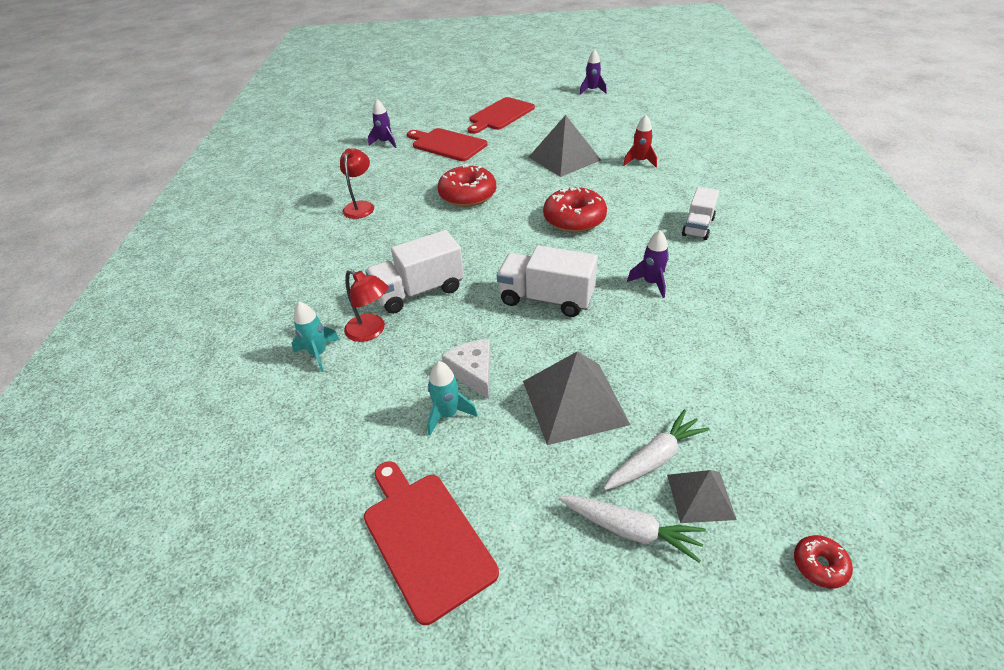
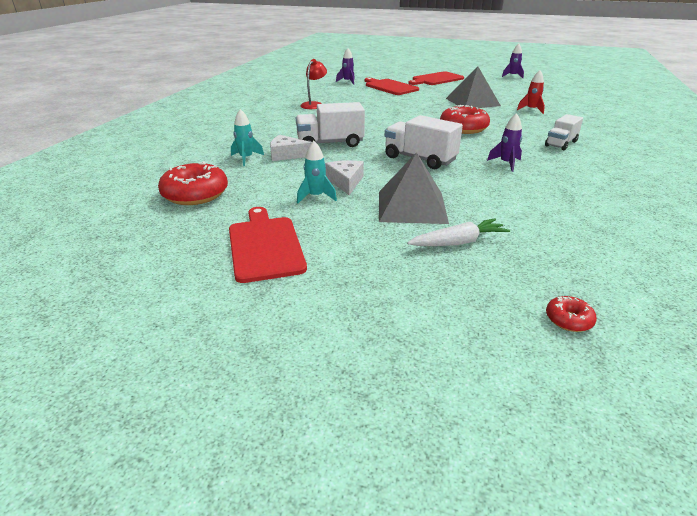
camera: 15 degrees right, 10 degrees down
red lamp [344,269,389,342] -> white cheese [270,135,312,161]
red donut [438,164,496,207] -> red donut moved to [158,161,228,205]
white carrot [559,496,706,563] -> none
grey pyramid [667,470,737,523] -> none

